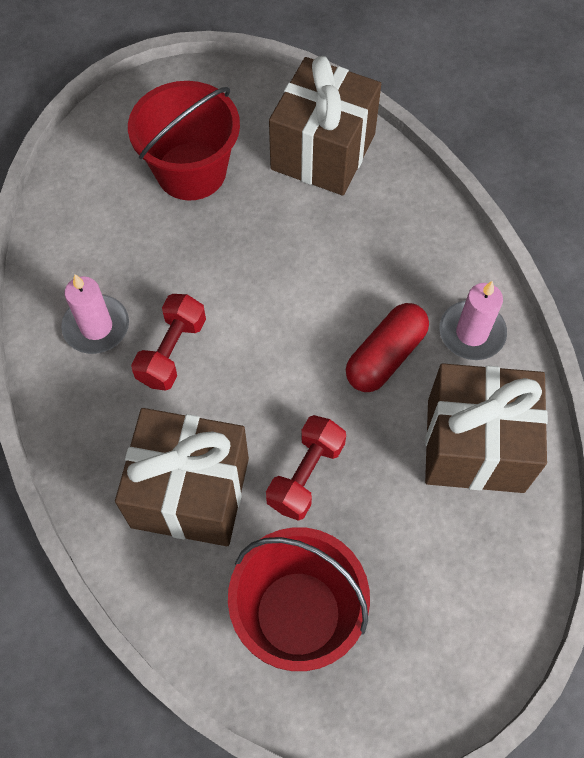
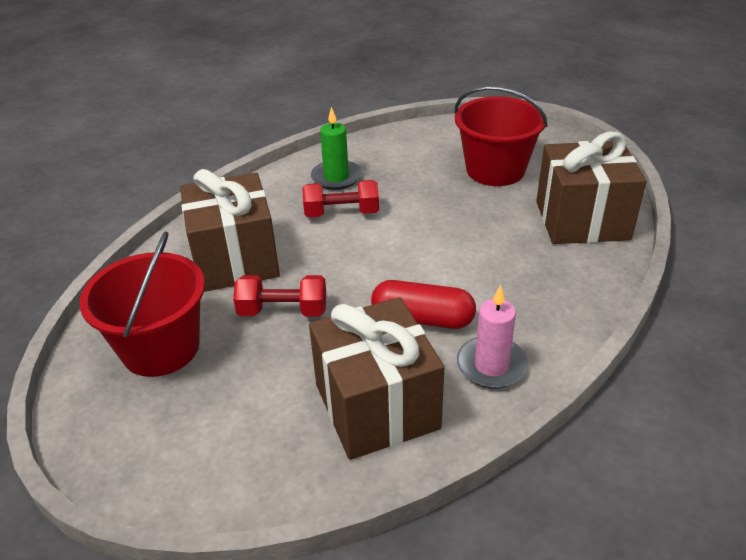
camera: 65 degrees right, 25 degrees down
pink candle [61,274,129,354] -> green candle [311,107,362,190]

